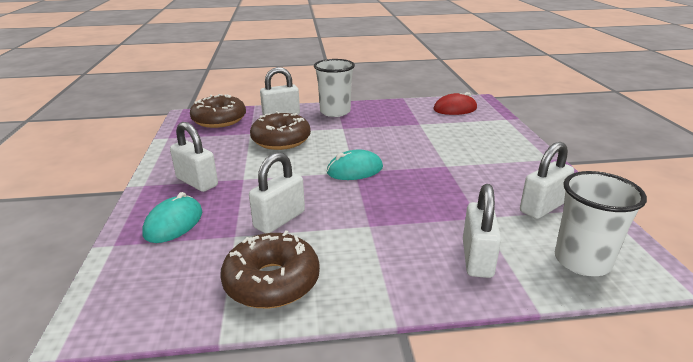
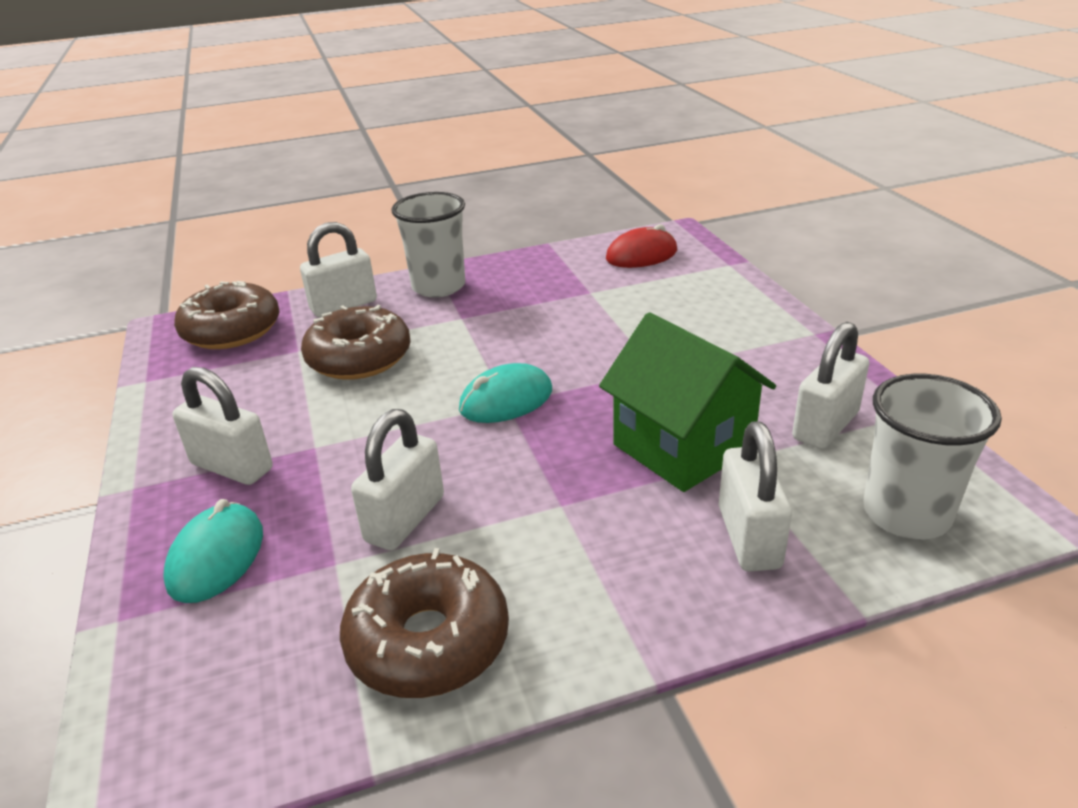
camera: 10 degrees left, 5 degrees up
none -> green house [599,312,776,492]

